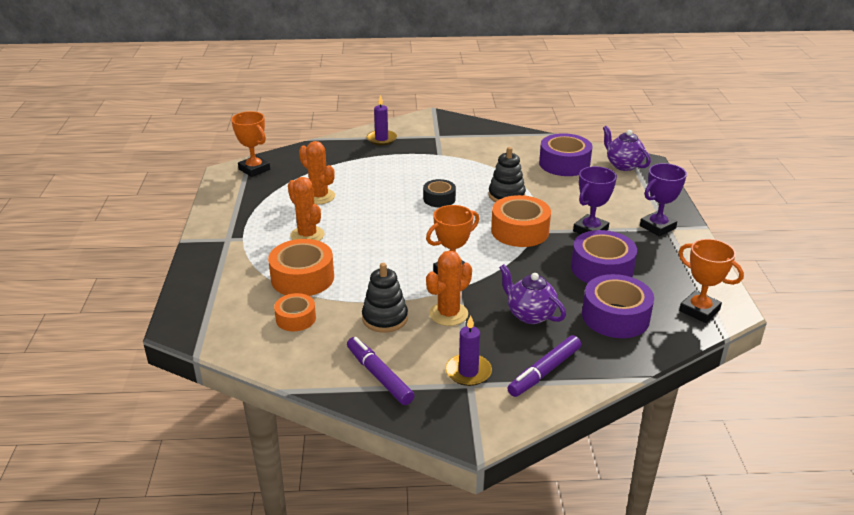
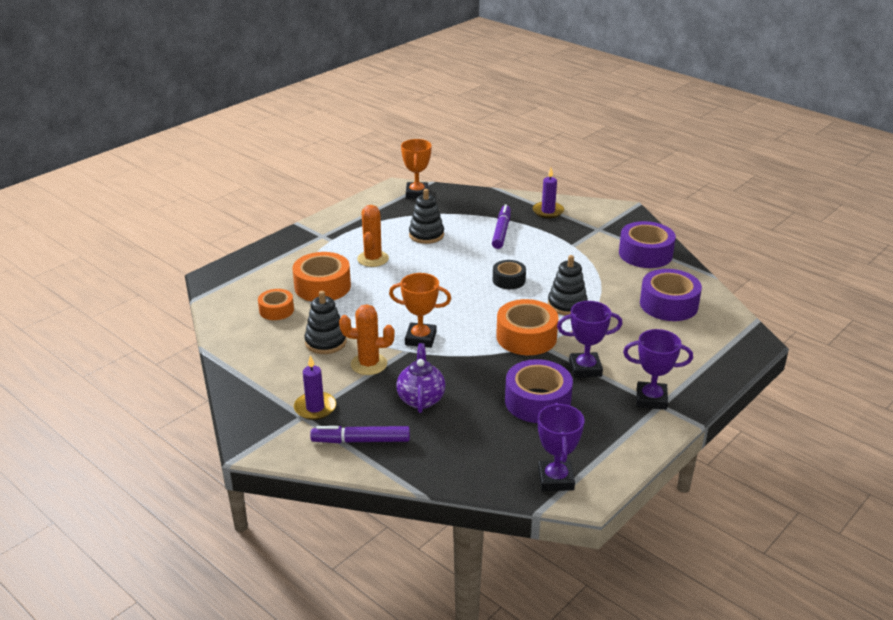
camera: 45 degrees right, 0 degrees up
orange cactus [299,141,335,204] -> black stacking toy [409,189,444,244]
purple marker [347,337,415,405] -> purple marker moved to [492,204,511,249]
purple tape [582,274,654,338] -> purple tape moved to [619,221,676,268]
purple teapot [603,126,651,171] -> none
orange trophy [678,239,744,323] -> purple trophy [538,403,585,491]

